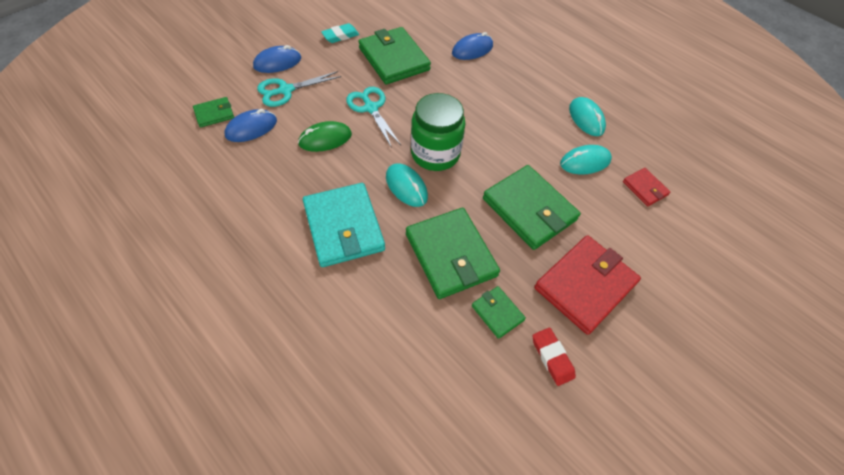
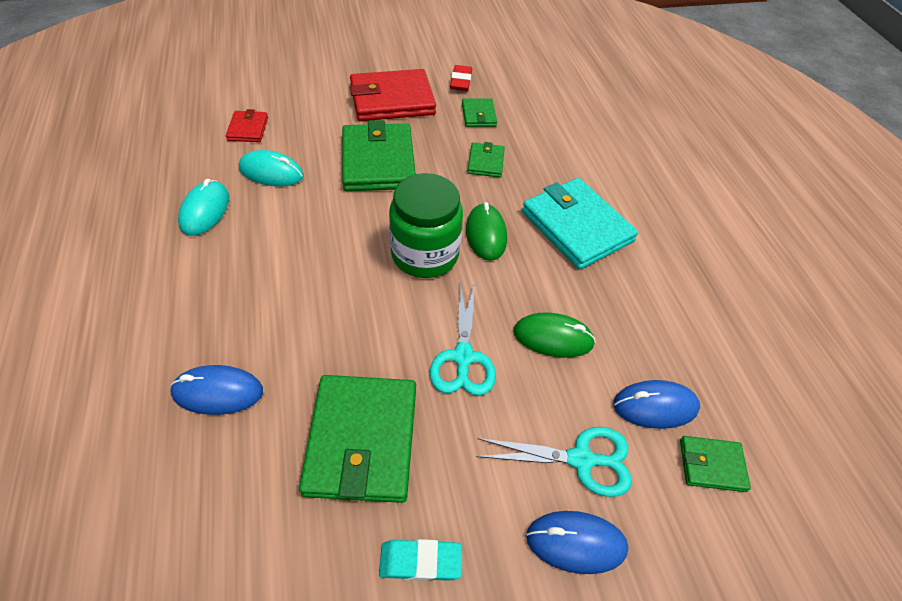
camera: 150 degrees left, 5 degrees down
turquoise wallet [303,183,385,267] -> turquoise wallet turned 45 degrees counterclockwise [522,178,638,270]
turquoise mouse [386,163,428,207] -> green mouse [466,202,507,261]
green wallet [406,208,500,299] -> green wallet [467,142,505,178], size x0.49

